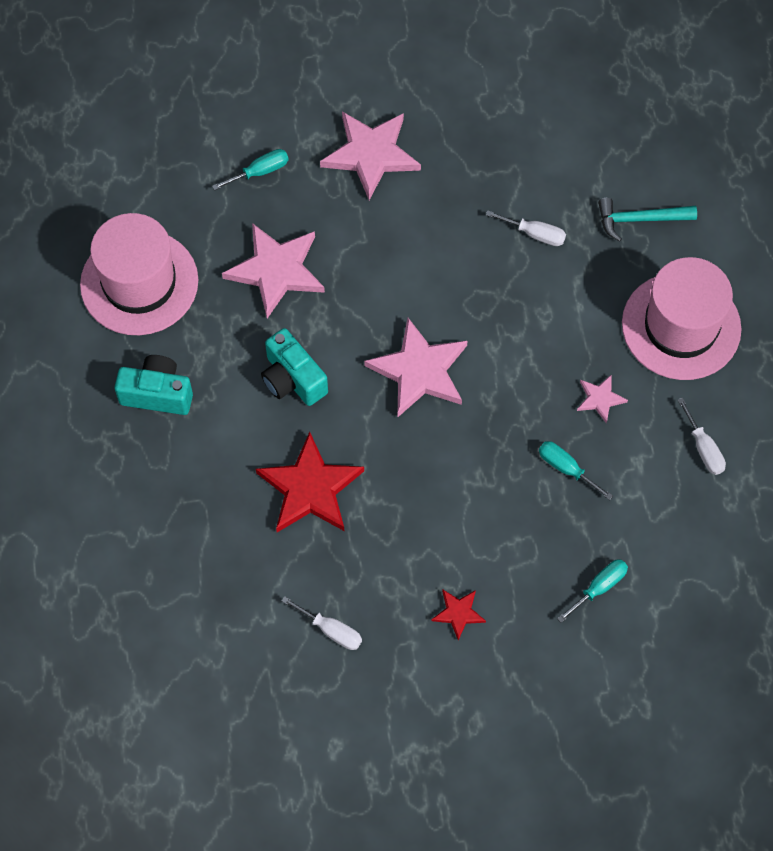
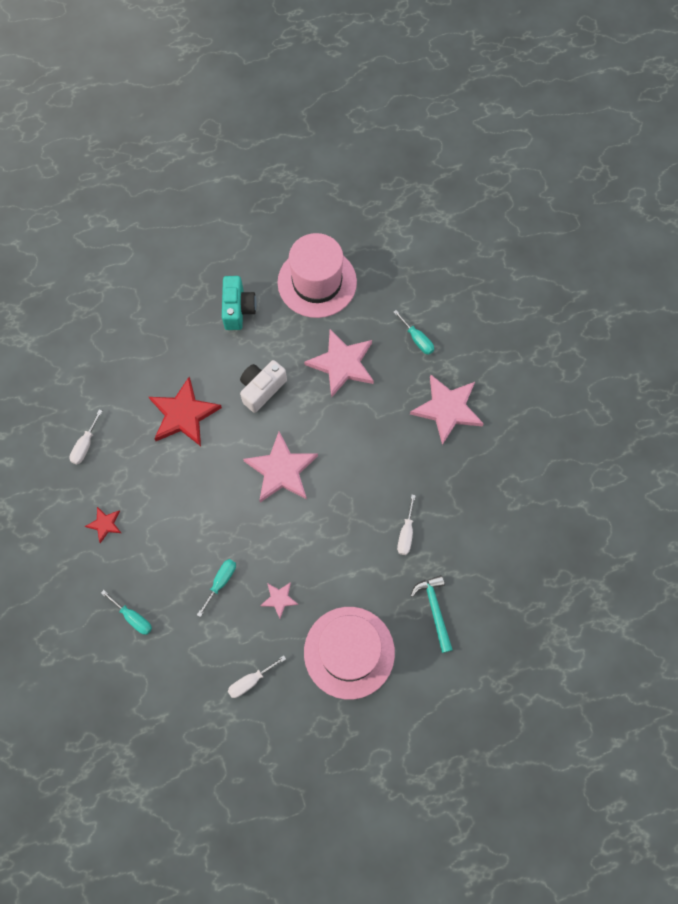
camera: 80 degrees right, 5 degrees up
turquoise camera [261,328,328,406] -> white camera [240,360,287,413]

